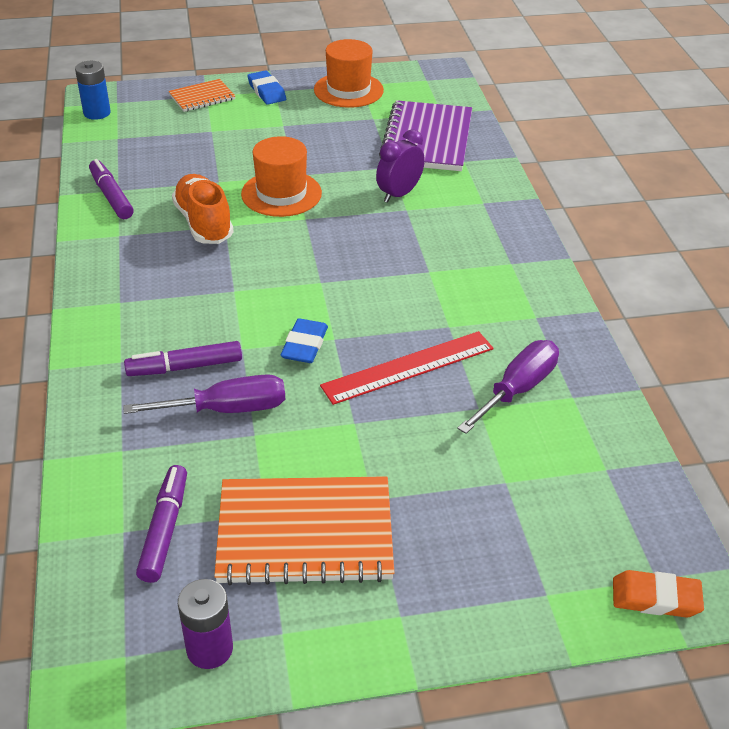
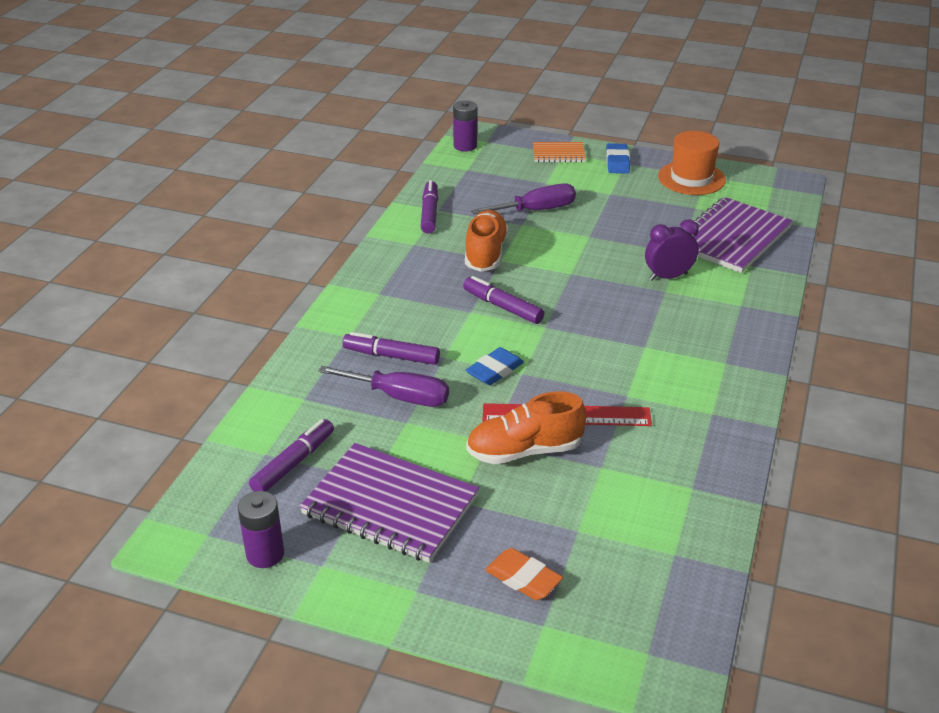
camera: 30 degrees right, 5 degrees down
blue battery [75,61,111,120] -> purple battery [453,100,477,151]
orange notebook [214,476,395,585] -> purple notebook [300,443,479,563]
orange hat [241,136,322,217] -> none
purple screwdriver [457,340,559,434] -> purple screwdriver moved to [471,183,576,214]
orange eraser [613,570,704,618] -> orange eraser moved to [485,548,563,600]
none -> purple marker [463,276,544,324]
none -> orange shoe [466,391,586,464]

